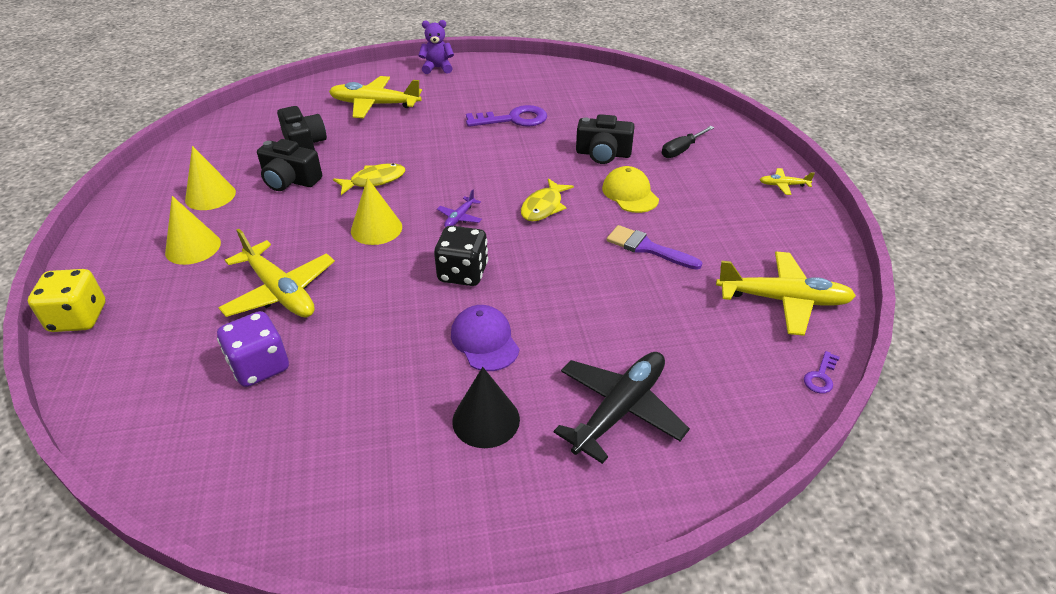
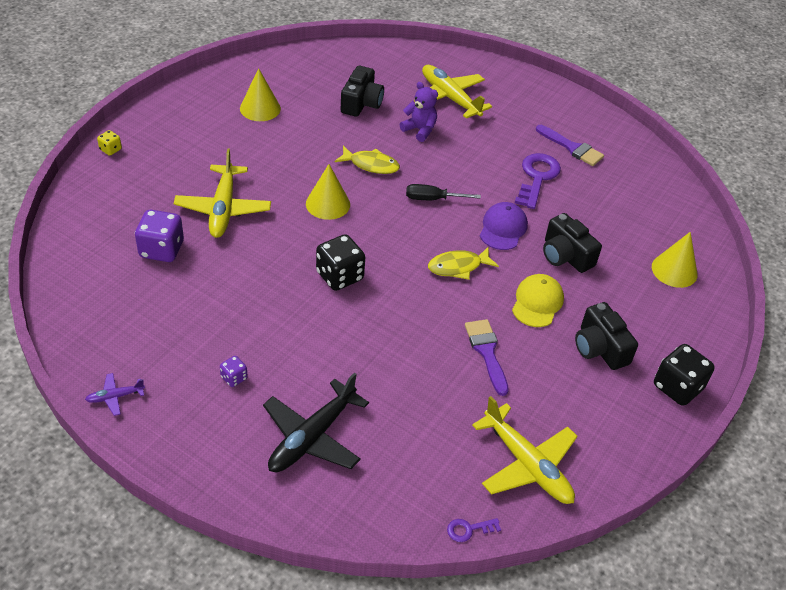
camera: 40 degrees right, 5 degrees up
yellow dice [28,269,106,332] -> yellow dice [97,130,122,156], size x0.50
yellow cone [165,196,221,265] -> yellow cone moved to [652,232,698,288]
black camera [257,139,322,191] -> black camera moved to [575,302,638,370]
purple teddy bear [418,20,454,74] -> purple teddy bear moved to [400,82,438,142]
purple plane [437,190,482,227] -> purple plane moved to [85,373,145,416]
purple cap [451,305,519,371] -> purple cap moved to [480,202,528,250]
black cone [452,367,520,448] -> purple dice [220,356,248,387]
purple key [466,105,547,127] -> purple key turned 105 degrees counterclockwise [515,153,561,209]
black plane [554,352,690,464] -> black plane turned 135 degrees clockwise [263,372,369,472]
black screwdriver [662,126,714,158] -> black screwdriver moved to [406,184,481,200]
yellow plane [760,168,815,195] -> black dice [654,344,715,406]
none -> purple brush [536,125,604,166]

